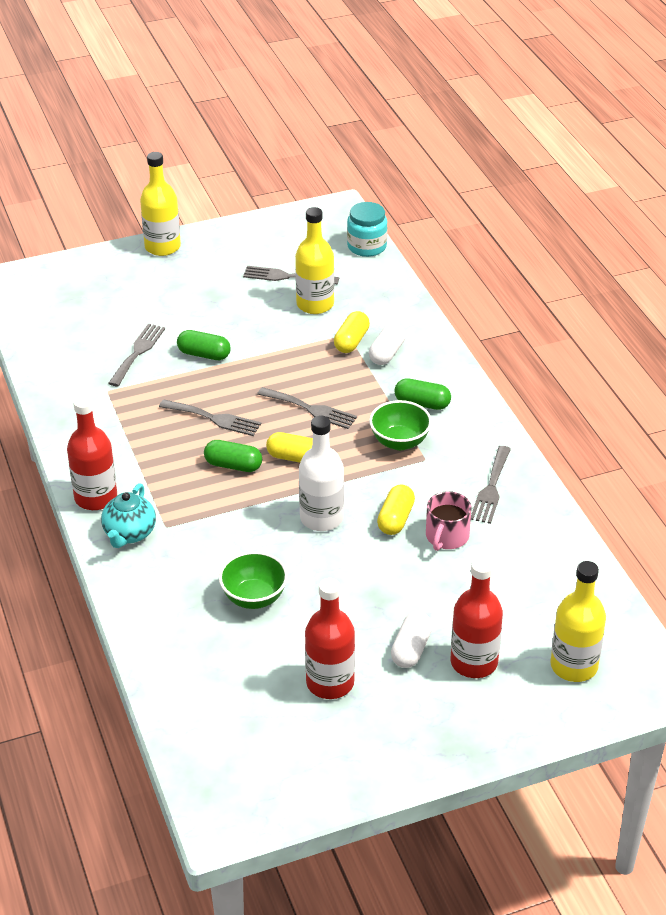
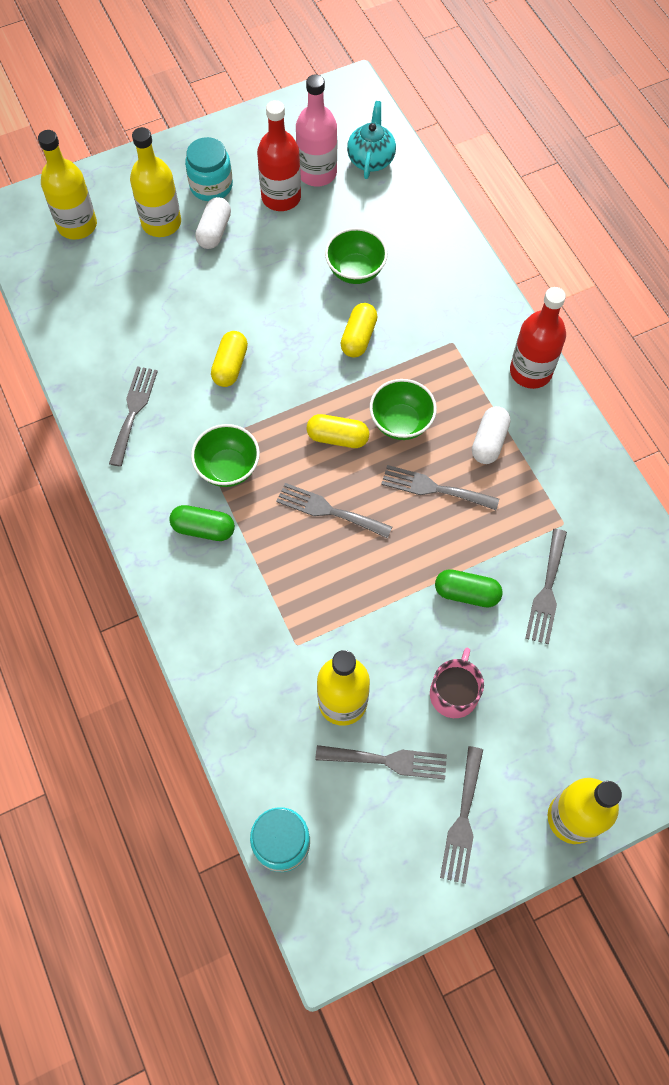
camera: 175 degrees right, 25 degrees up
turquoise teapot [101,483,156,548] -> turquoise teapot moved to [347,101,396,179]
green capsule [204,440,262,472] -> green bowl [370,379,437,440]
white bottle [299,415,344,531] -> none
yellow capsule [334,311,370,353] -> yellow capsule moved to [340,303,378,358]
white capsule [369,323,406,365] -> white capsule moved to [472,406,510,464]
pink mug [426,491,471,551] -> pink mug moved to [430,648,484,718]
red bottle [451,557,503,678] -> yellow bottle [130,127,181,237]
none -> turquoise jar [185,137,233,201]
none -> pink bottle [296,74,337,186]
none -> grey fork [440,746,483,884]

